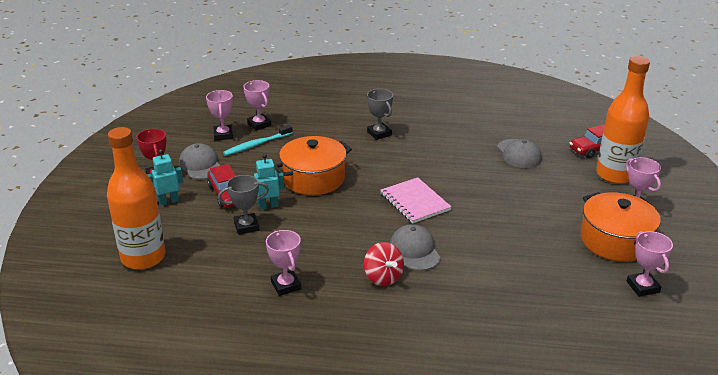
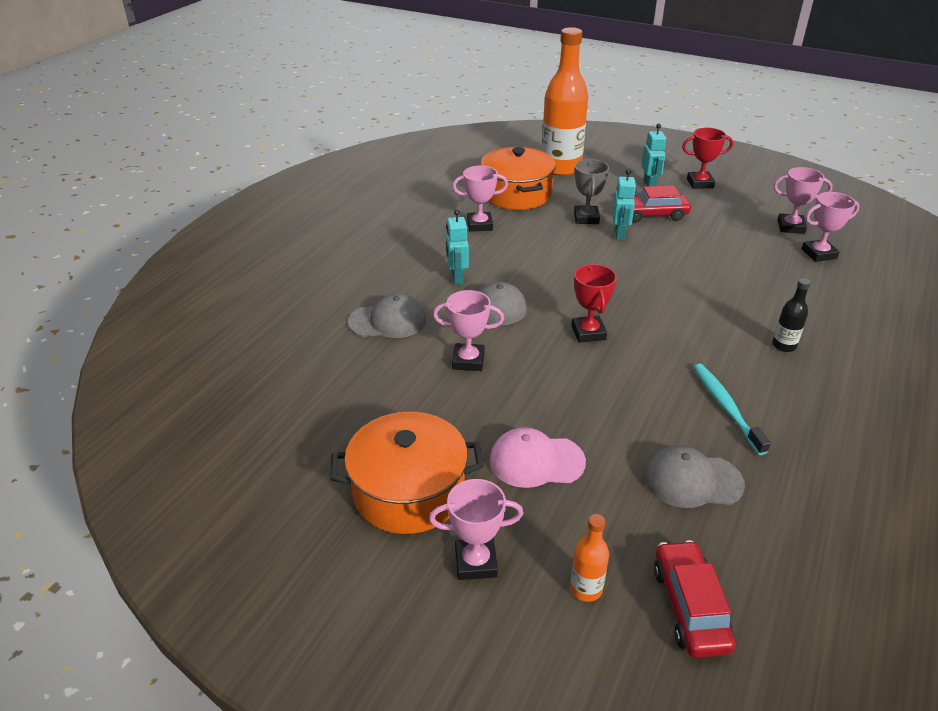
camera: 110 degrees right, 5 degrees up
grey cap [179,143,220,180] -> grey cap moved to [348,294,426,338]
turquoise toothbrush [223,125,293,156] -> turquoise toothbrush moved to [694,364,771,455]
orange pot [274,136,352,195] -> orange pot moved to [480,147,556,210]
red spinning top [364,242,404,286] -> turquoise robot [446,210,469,285]
grey trophy [367,89,393,140] -> black bottle [772,278,811,352]
pink notebook [380,177,451,224] -> red trophy [571,264,617,343]
orange bottle [596,56,650,184] -> orange bottle [570,514,609,602], size x0.42
pink trophy [626,231,673,297] -> pink trophy moved to [433,290,504,371]
none -> pink cap [490,427,586,488]

